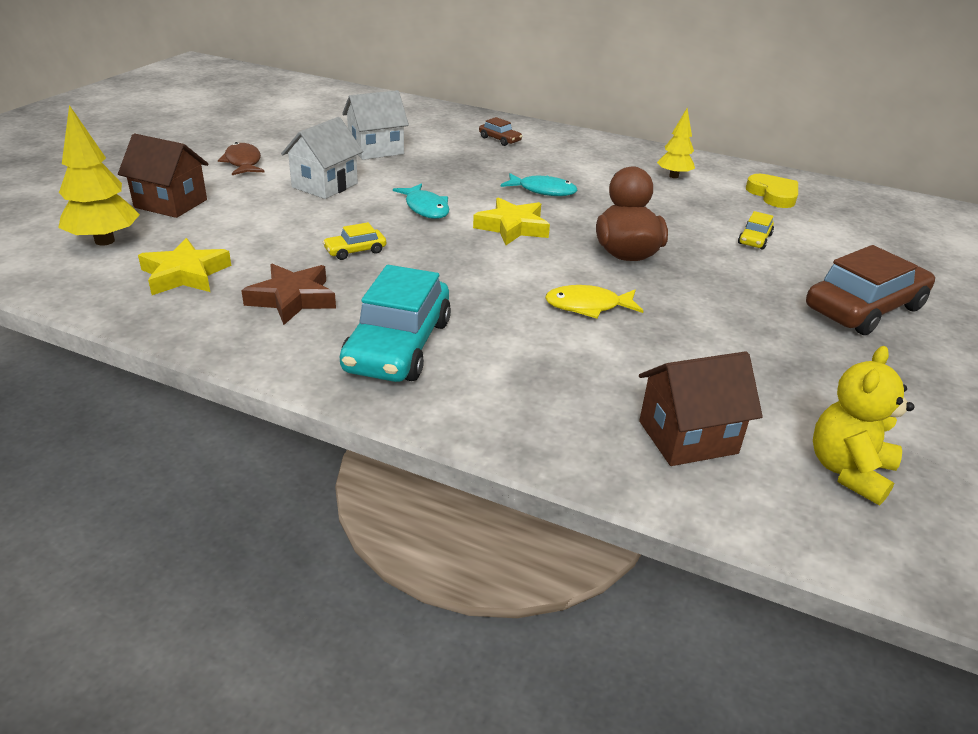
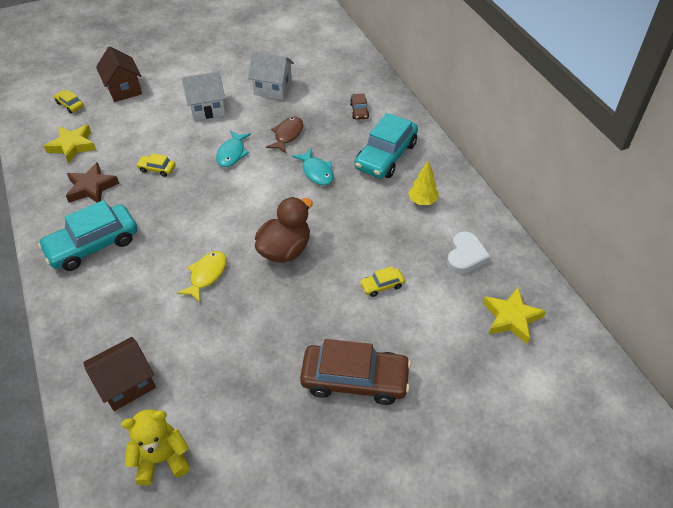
camera: 45 degrees right, 15 degrees up
yellow tree [58,105,140,246] -> yellow car [54,90,84,113]
brown fish [218,142,264,175] -> brown fish moved to [266,117,303,153]
yellow star [473,197,550,245] -> yellow star moved to [483,287,546,344]
yellow fish [545,285,643,319] -> yellow fish turned 75 degrees clockwise [177,251,227,302]
brown house [639,351,763,466] -> brown house turned 60 degrees counterclockwise [83,337,156,411]
yellow heart [746,174,798,208] -> white heart [447,231,491,274]
none -> turquoise car [354,113,418,178]

